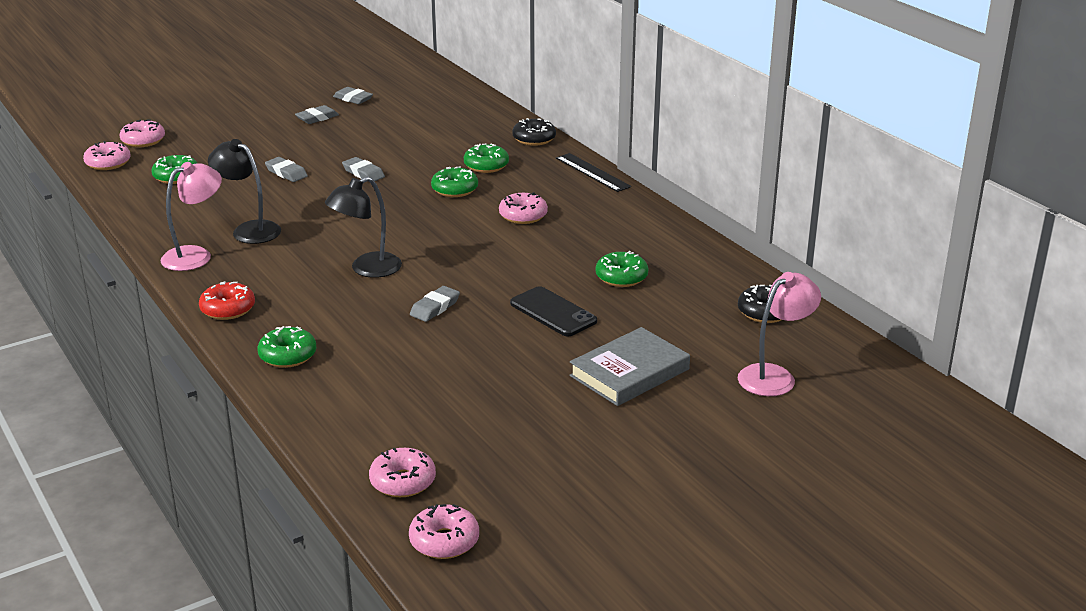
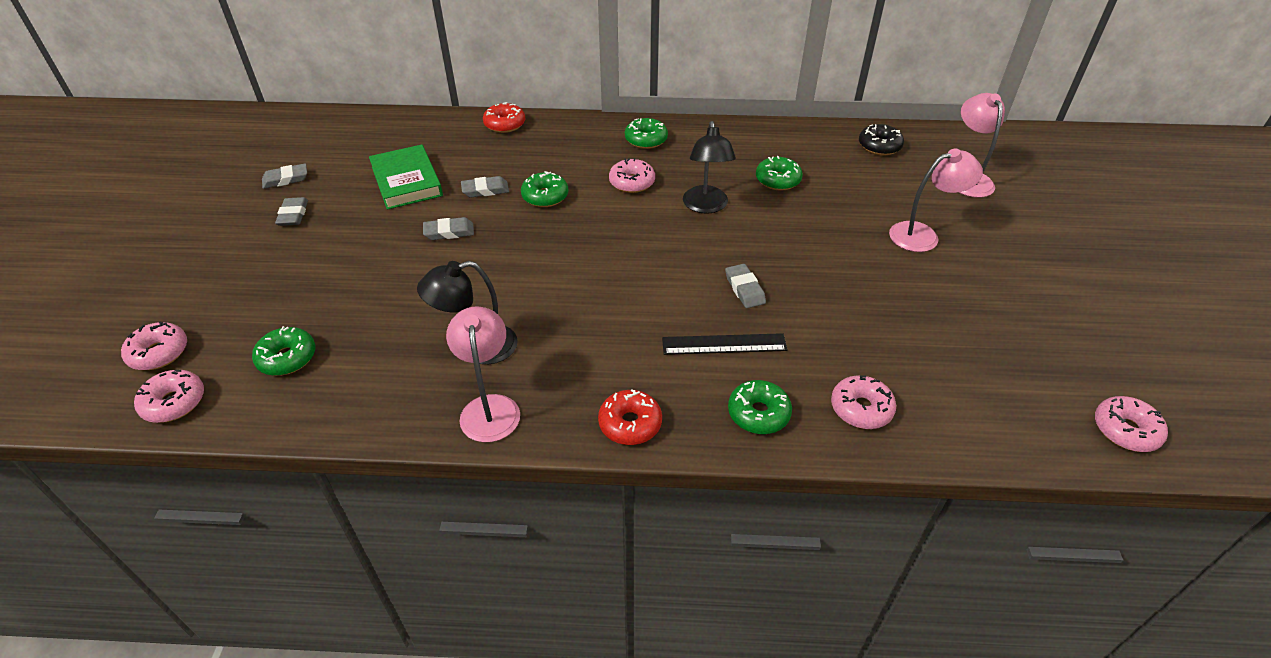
camera: 55 degrees left, 15 degrees up
grey eraser [265,157,308,182] -> grey eraser moved to [461,176,509,197]
black lamp [325,177,402,278] -> black lamp moved to [683,121,736,214]
pink donut [369,448,436,497] -> pink donut moved to [831,375,896,429]
green donut [464,144,509,173] -> green donut moved to [625,118,668,149]
black phone [510,286,597,337] -> none
black donut [512,118,556,146] -> red donut [483,102,525,133]
black ruler [556,153,631,192] -> black ruler moved to [662,333,788,355]
grey book [569,327,690,406] -> pink lamp [889,149,983,252]
none -> green book [369,144,443,210]

